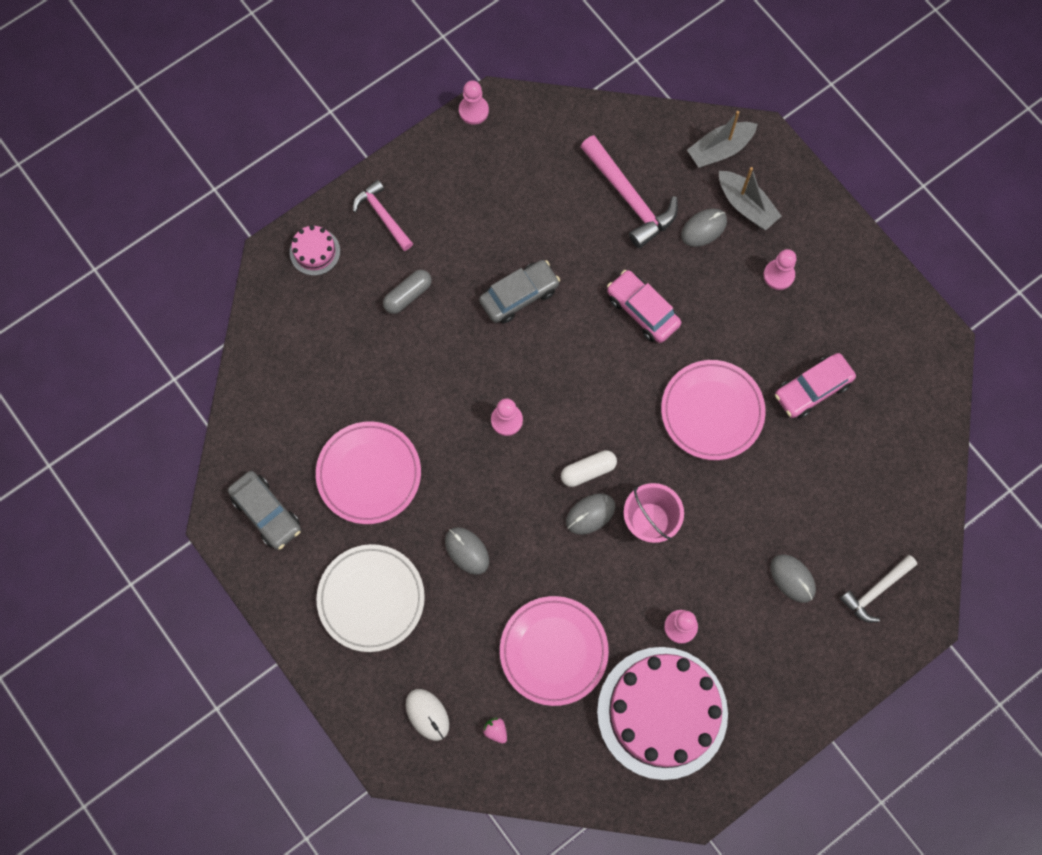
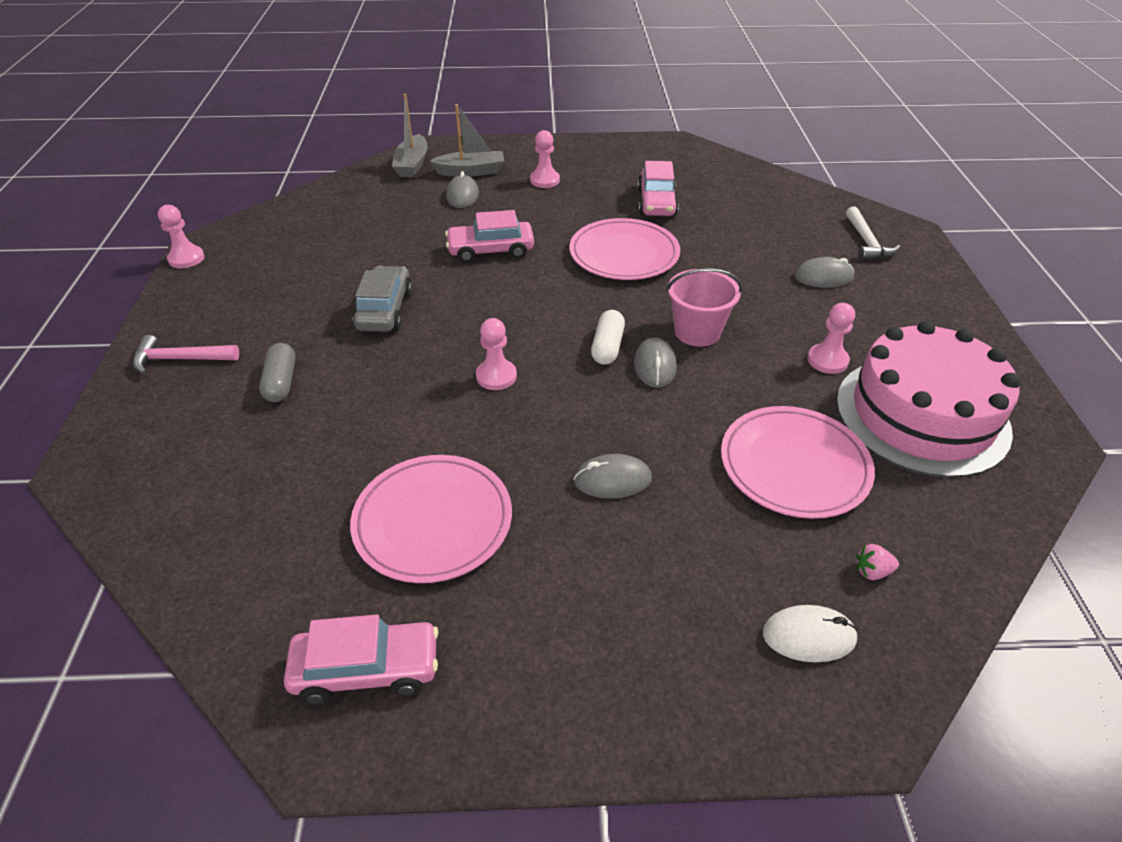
camera: 55 degrees left, 30 degrees down
grey car [228,471,301,550] -> pink car [284,614,438,704]
pink cake [290,225,340,276] -> none
white plate [316,544,425,652] -> none
pink hammer [580,135,678,248] -> none

